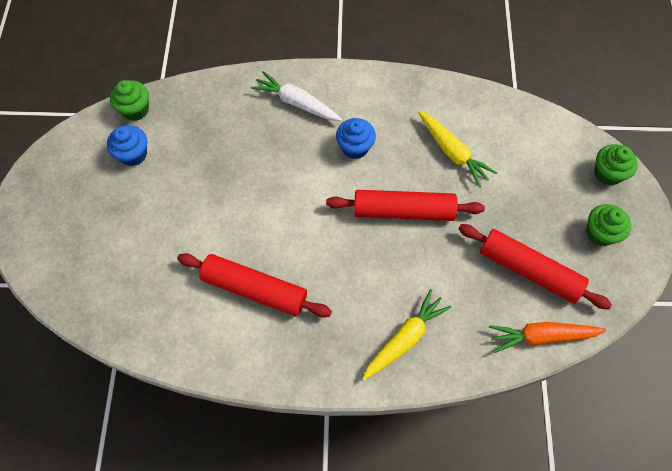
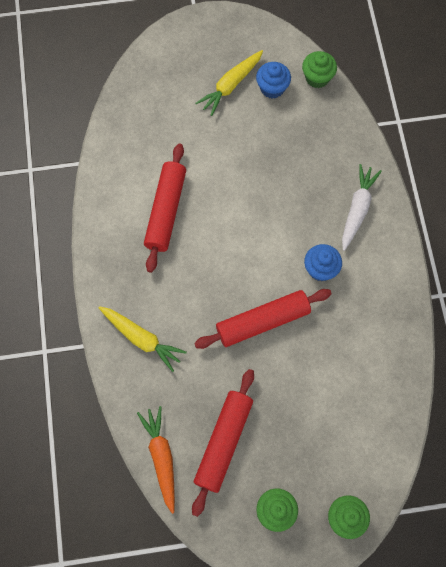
camera: 80 degrees right, 5 degrees up
red rolling pin [326,190,485,221] -> red rolling pin turned 75 degrees clockwise [194,289,332,349]
yellow carrot [418,111,497,188] -> yellow carrot moved to [195,50,263,116]

